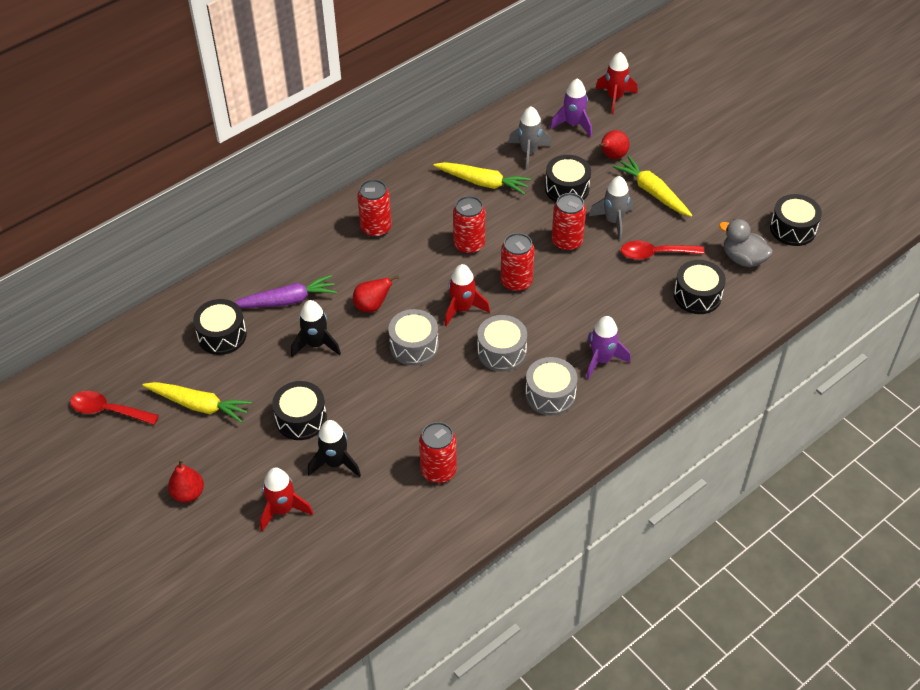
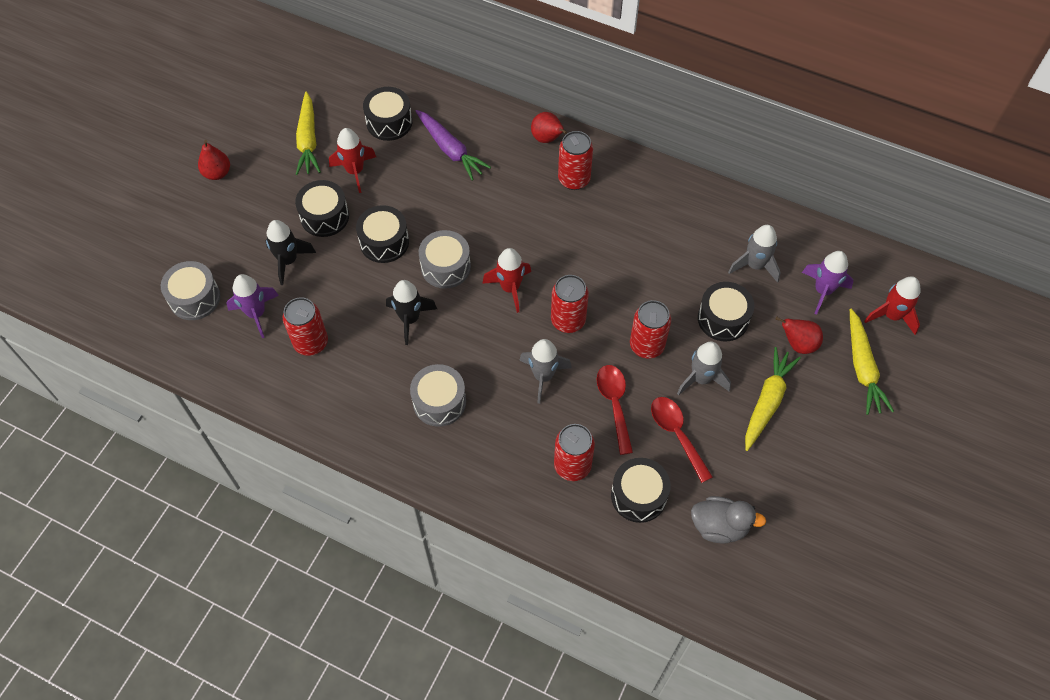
camera: 65 degrees right, 10 degrees up
red spoon [70,391,159,425] -> red spoon moved to [597,365,633,455]
red rocket [260,468,313,532] -> red rocket moved to [329,128,376,193]
black rocket [291,300,341,357] -> black rocket moved to [386,280,437,345]
red pear [353,276,399,312] -> red pear moved to [531,112,567,143]
yellow carrot [433,162,531,195] -> yellow carrot moved to [850,309,894,415]
red can [453,196,485,255] -> red can moved to [554,424,595,481]
grey drum [477,315,527,372] -> grey drum moved to [161,261,220,320]
purple rocket [586,316,630,380] -> purple rocket moved to [227,274,279,338]
grey duck [719,219,773,267] -> grey duck turned 90 degrees clockwise [691,496,766,544]
black drum [770,194,822,246] -> black drum moved to [356,205,409,263]
none -> grey rocket [519,339,572,404]

